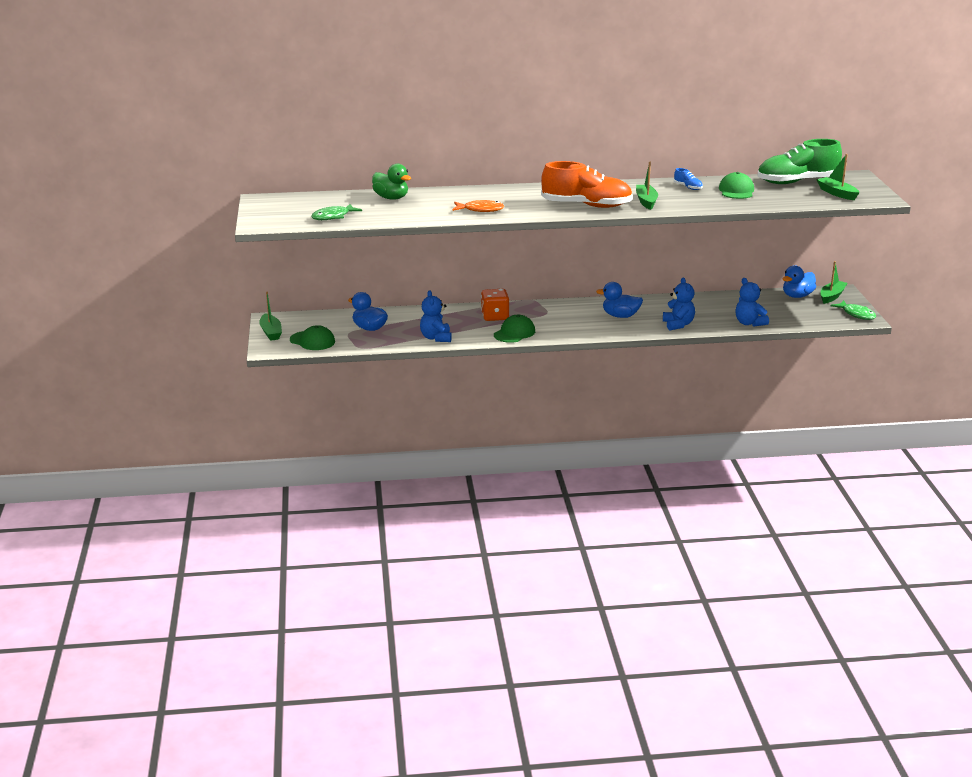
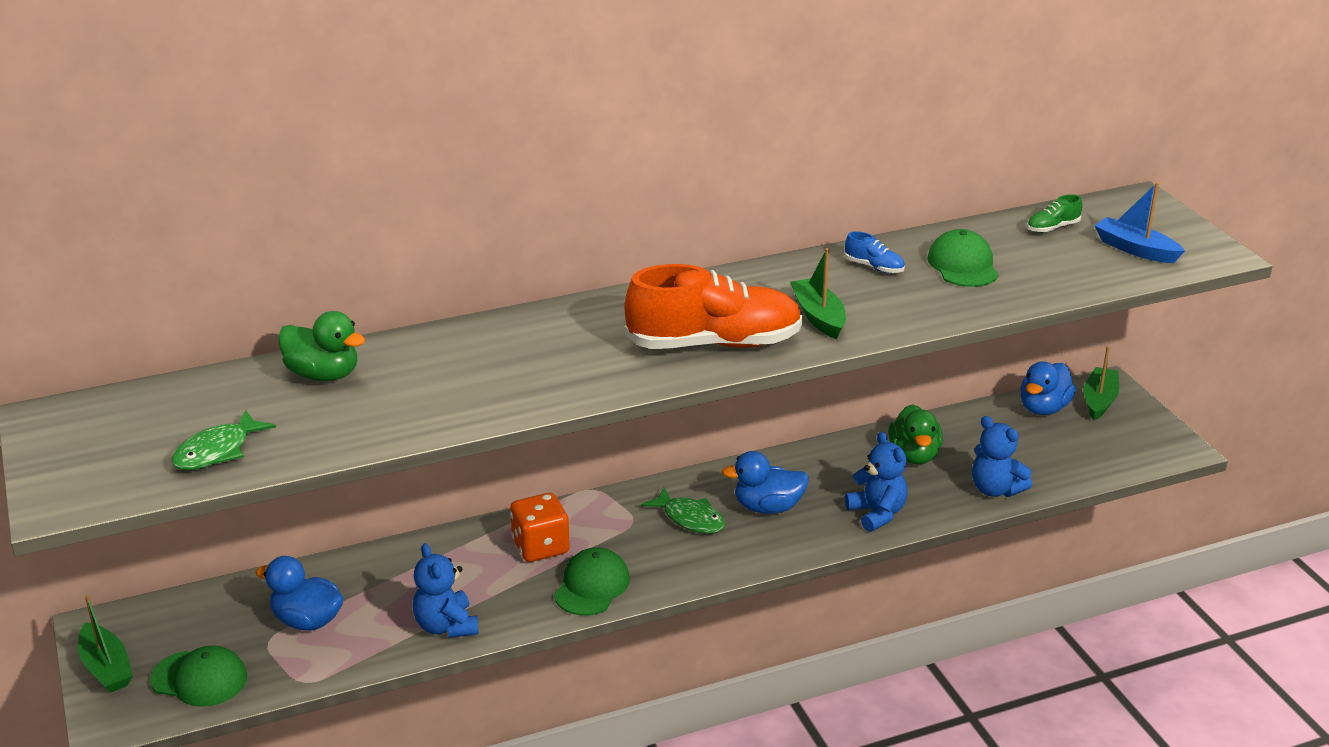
camera: 15 degrees left, 5 degrees up
orange fish [453,200,505,212] -> none
green shoe [757,139,842,184] -> green shoe [1027,194,1082,233], size x0.40
green boat [816,154,859,200] -> blue boat [1094,182,1185,263]
green fish [830,300,876,320] -> green fish moved to [641,487,725,534]
none -> green duck [888,404,943,464]

